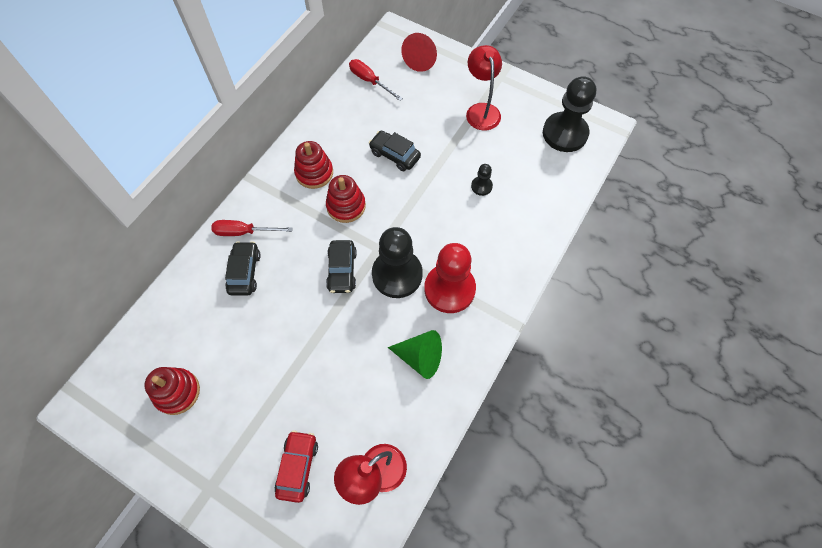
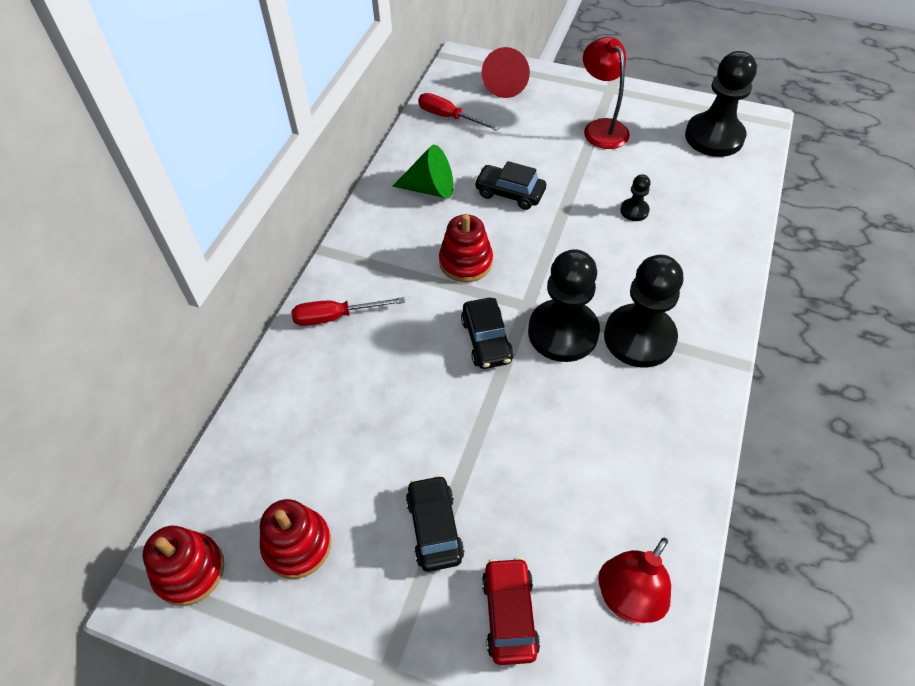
camera: 10 degrees left, 10 degrees down
black car [225,241,261,296] -> black car moved to [406,475,464,572]
red stacking toy [294,141,333,189] -> red stacking toy moved to [143,526,224,606]
green cone [388,330,442,379] -> green cone moved to [392,144,453,198]
red pawn [424,243,476,313] -> black pawn [604,255,684,368]

